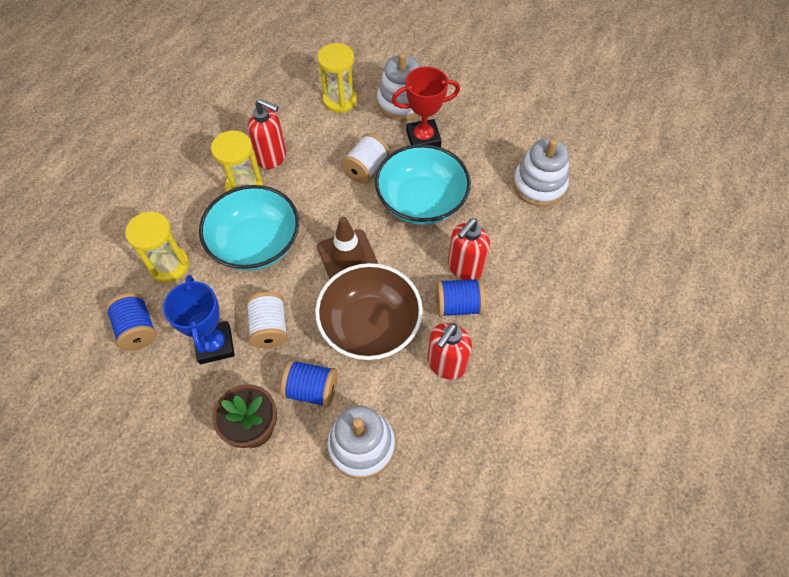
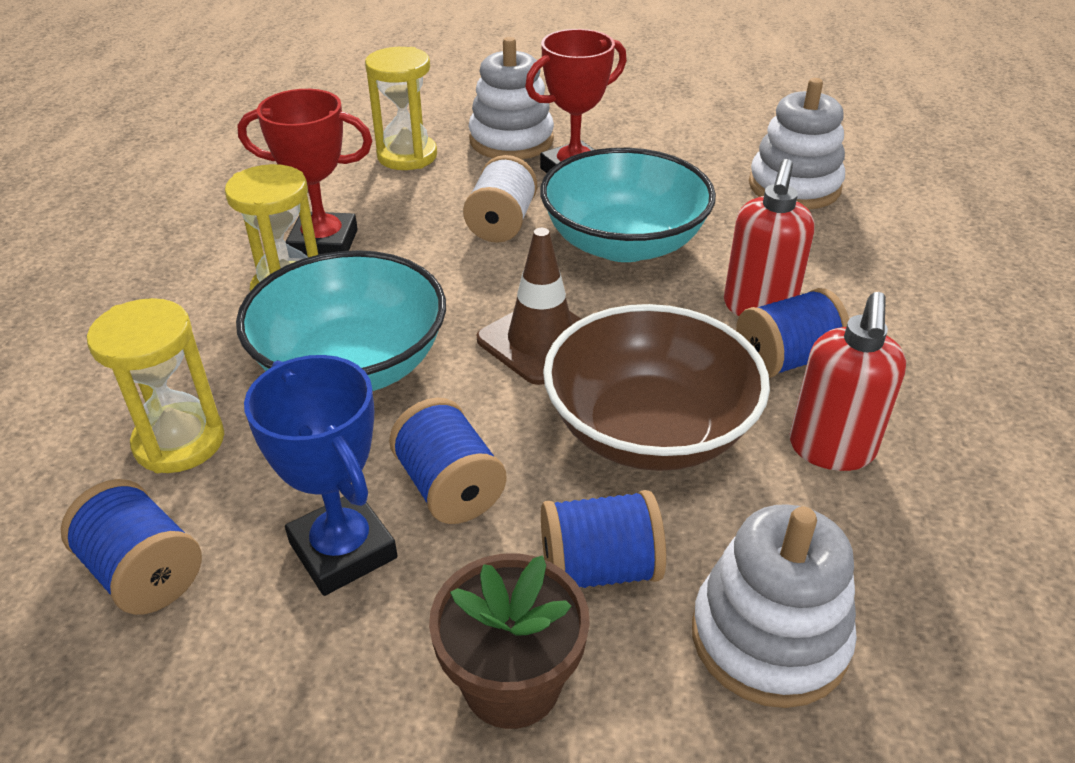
camera: 20 degrees left, 20 degrees down
white spool [246,292,288,348] -> blue spool [389,398,507,524]
red soap dispenser [248,98,286,169] -> red trophy [237,89,372,256]

